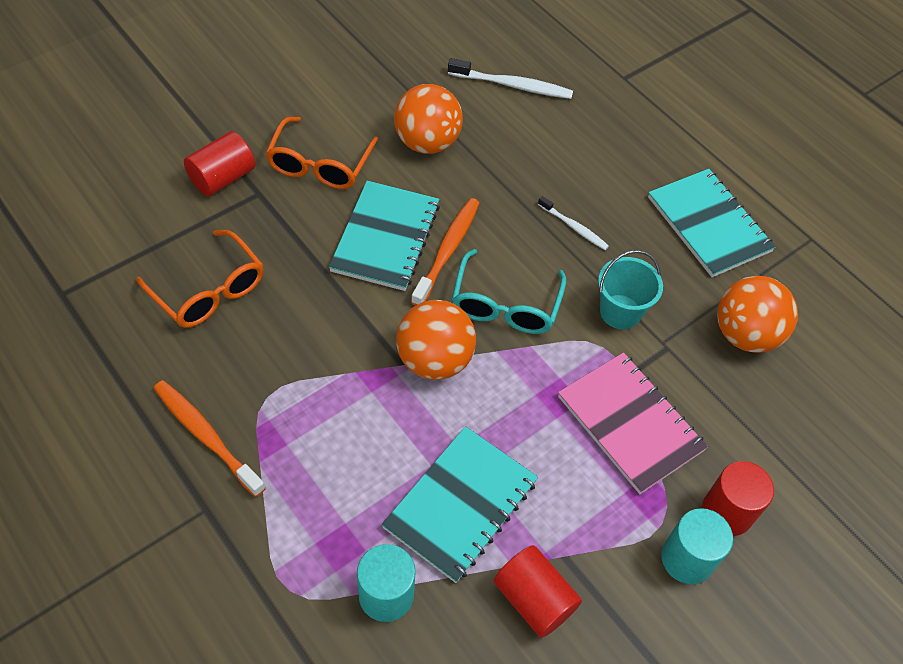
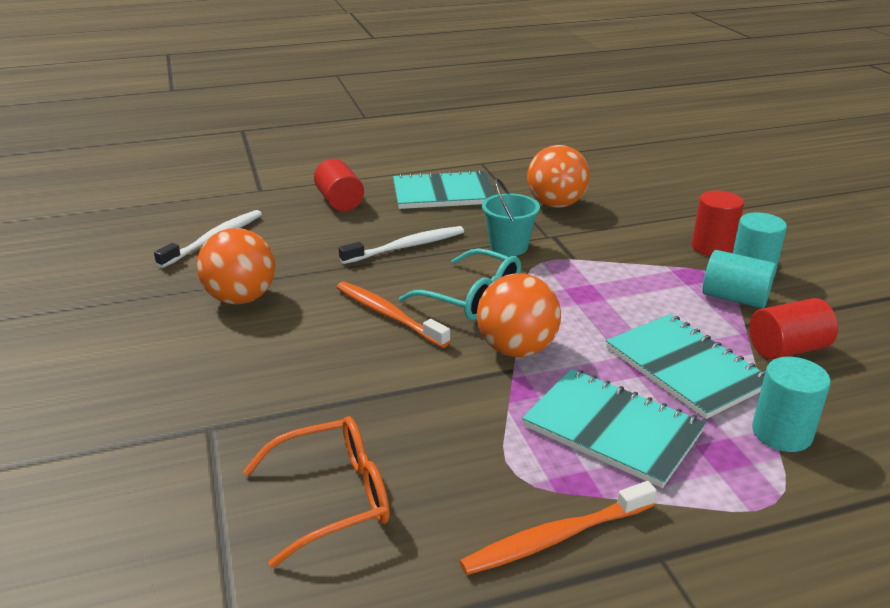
camera: 65 degrees left, 25 degrees down
red cylinder [184,131,255,196] -> red cylinder moved to [314,159,364,211]
orange glasses [265,117,378,189] -> none
turquoise notebook [329,180,440,291] -> turquoise notebook moved to [522,369,706,488]
white toothbrush [538,196,609,250] -> white toothbrush [339,226,464,264], size x1.64
pink notebook [558,352,708,494] -> none
none -> turquoise cylinder [702,250,776,309]

